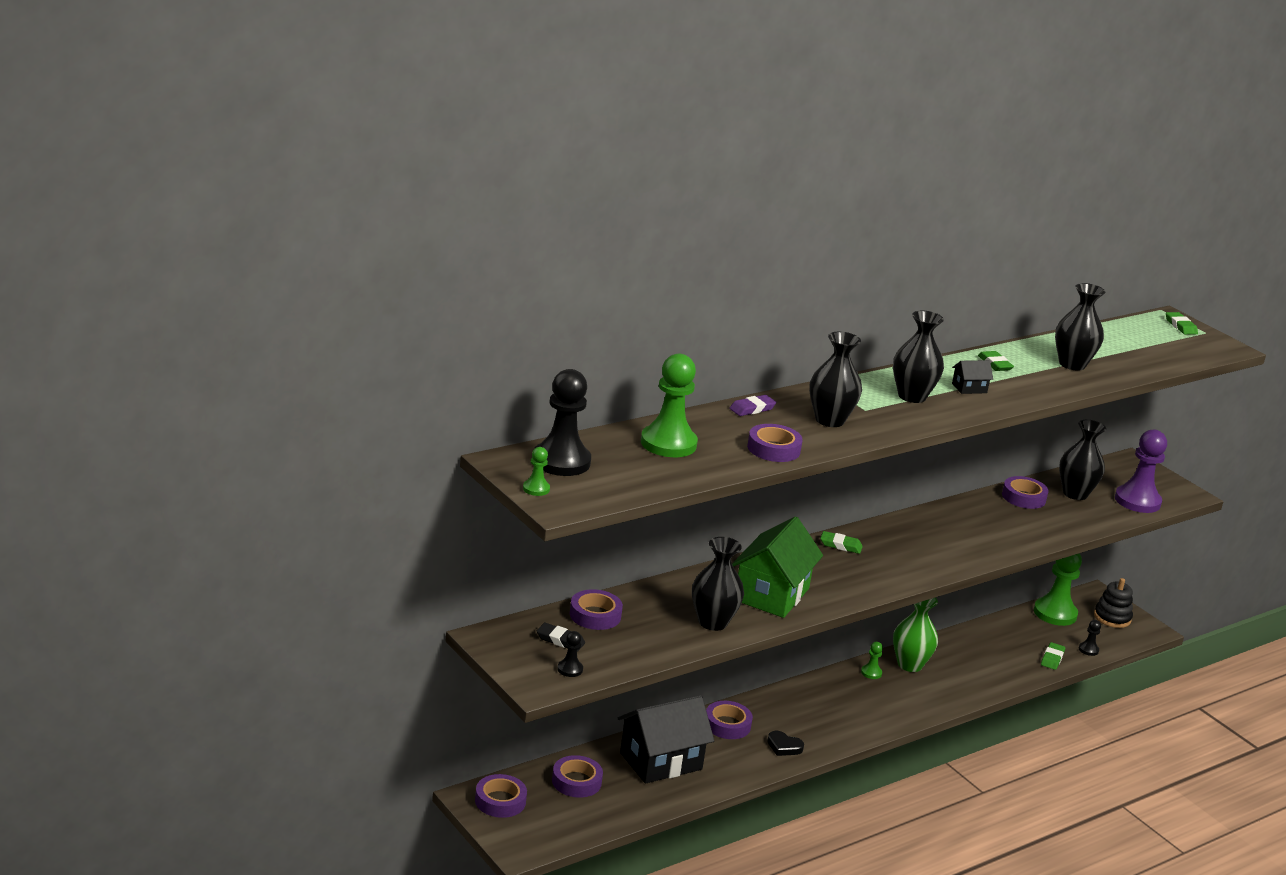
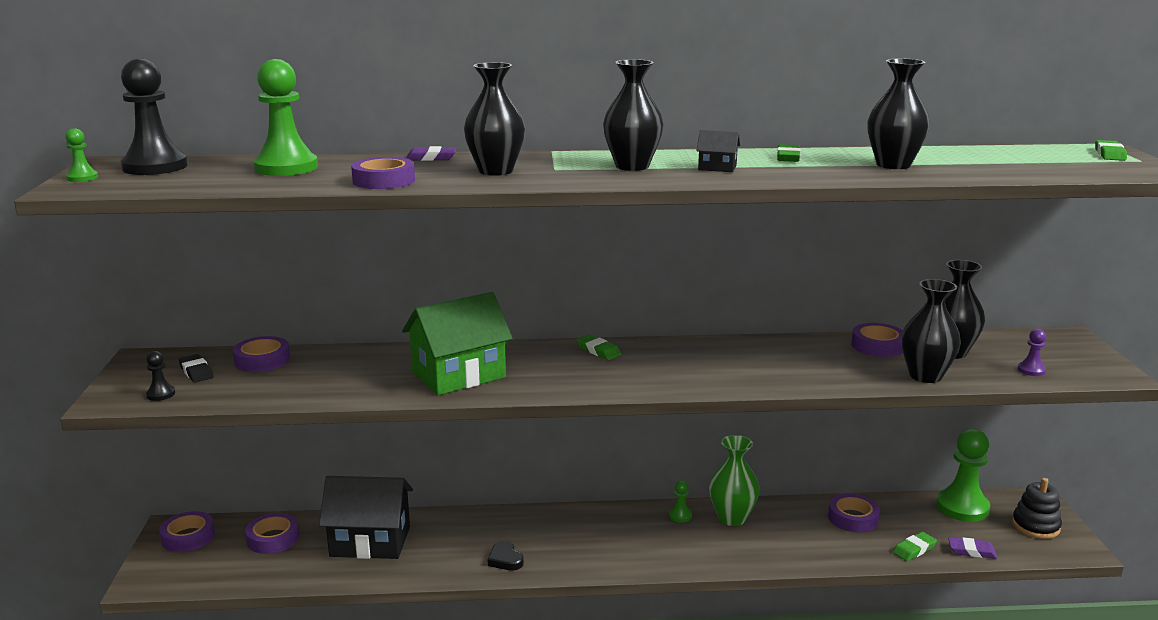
camera: 35 degrees right, 5 degrees down
black vase [692,537,744,631] -> black vase moved to [901,279,961,383]
purple tape [706,701,753,739] -> purple tape moved to [828,494,880,532]
black pawn [1079,620,1101,656] -> purple eraser [948,537,997,559]
purple pawn [1115,429,1167,513] -> purple pawn [1018,329,1046,376], size x0.45

